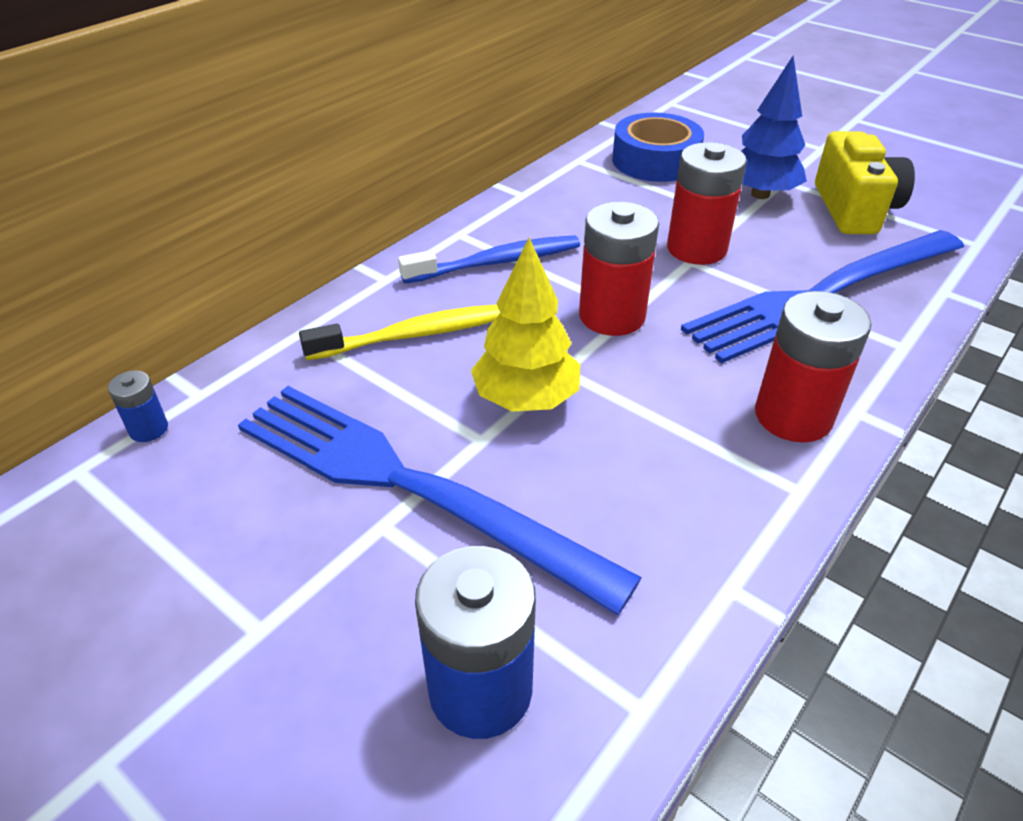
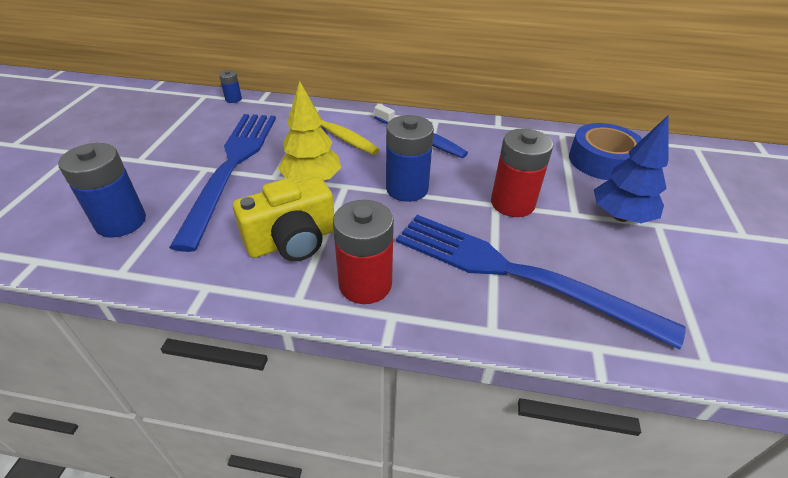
camera: 60 degrees right, 0 degrees up
red battery [579,202,659,336] -> blue battery [386,115,434,202]
yellow camera [815,131,915,234] -> yellow camera moved to [233,177,334,261]

